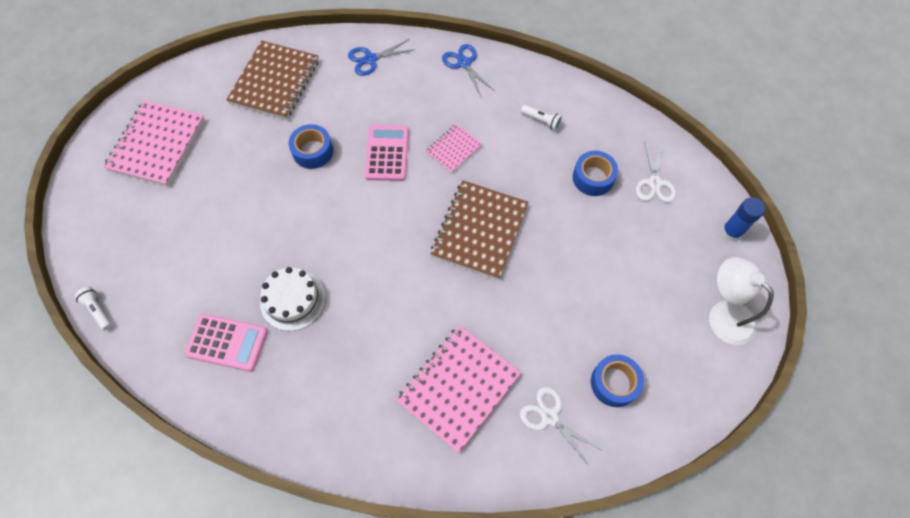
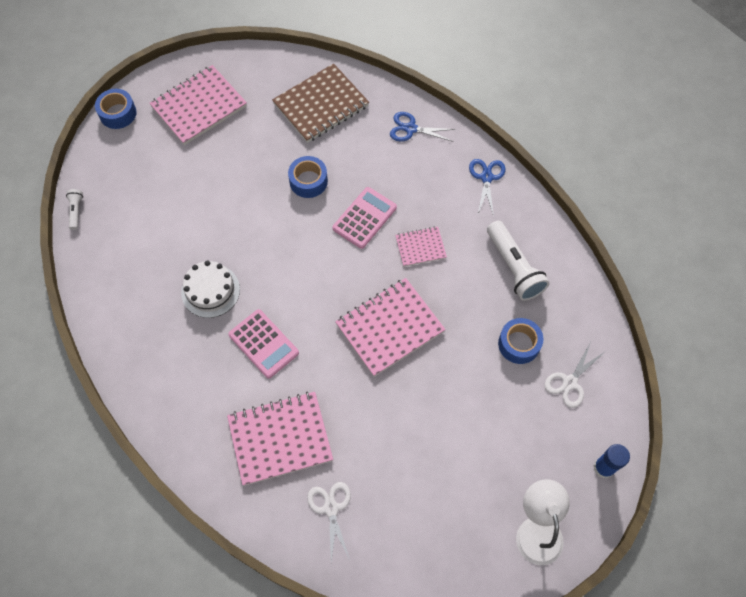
camera: 35 degrees right, 0 degrees up
pink calculator [184,314,268,372] -> pink calculator moved to [228,309,299,379]
brown notebook [431,180,529,280] -> pink notebook [335,278,446,377]
white flashlight [521,105,562,131] -> white flashlight [487,221,549,301], size x2.05
blue tape [591,354,644,407] -> blue tape moved to [95,89,137,129]

